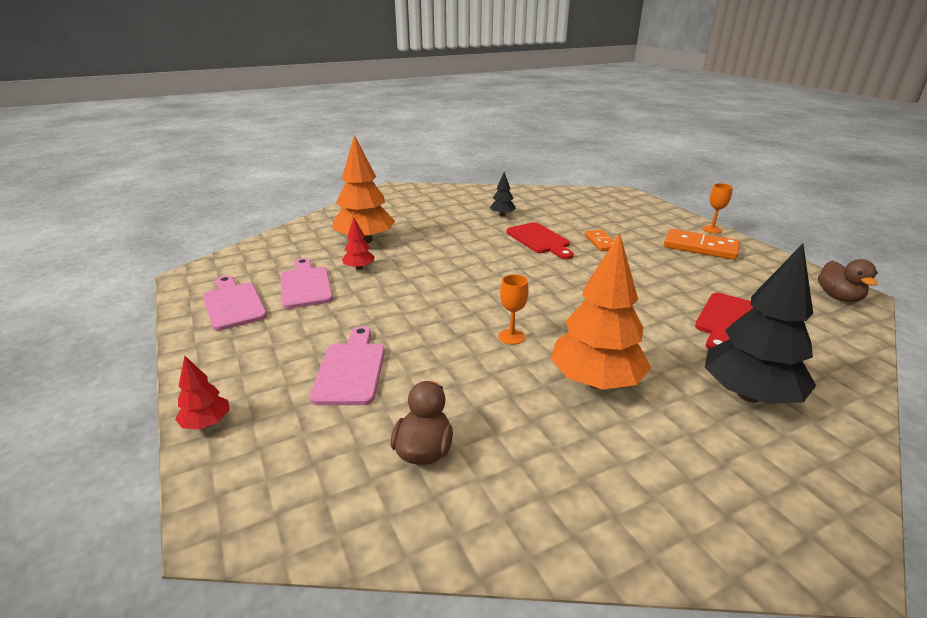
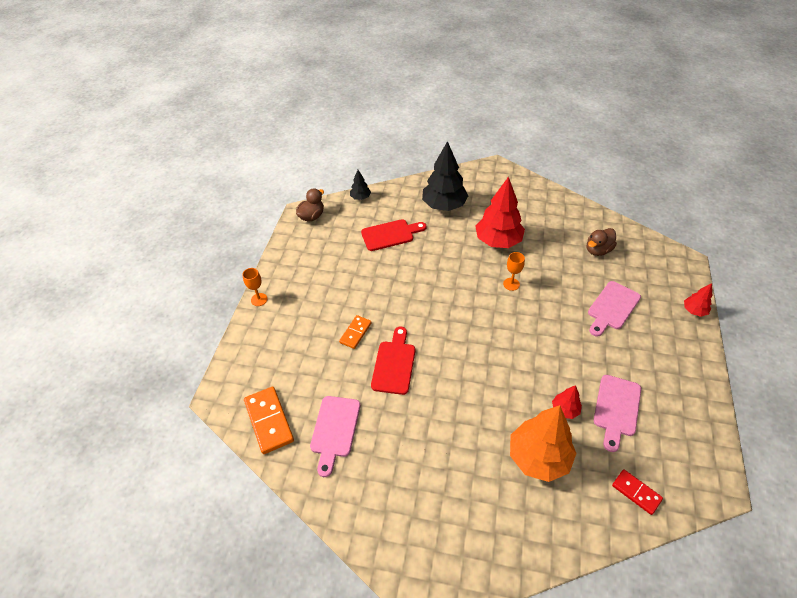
camera: 140 degrees left, 20 degrees up
pink cutting board [203,275,267,331] -> pink cutting board moved to [310,396,360,477]
black tree [489,172,516,216] -> black tree moved to [350,170,371,200]
orange tree [550,233,651,390] -> red tree [475,177,525,248]
orange domino [664,229,740,260] -> orange domino moved to [244,387,294,454]
none -> red domino [612,469,663,515]

